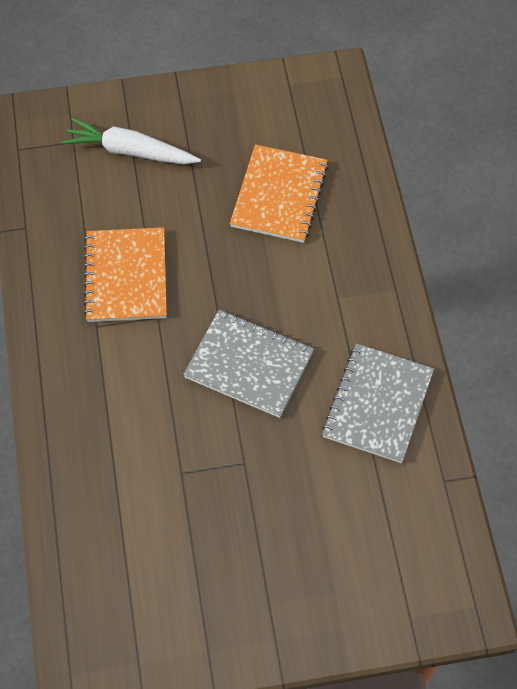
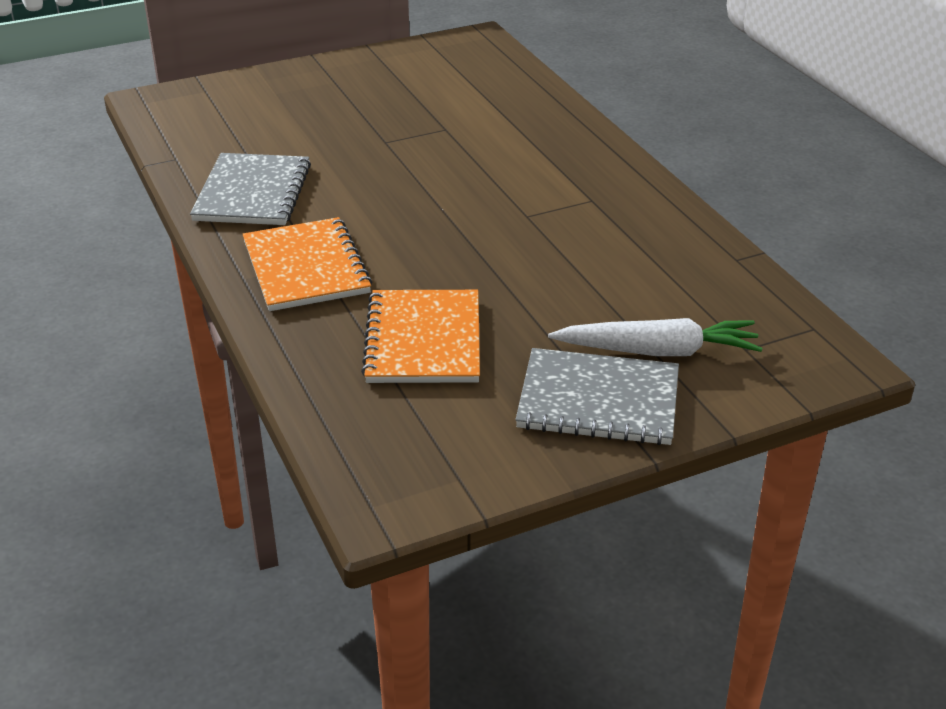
camera: 165 degrees right, 25 degrees down
orange notebook [84,227,167,322] -> orange notebook moved to [243,217,372,311]
grey notebook [183,310,314,418] -> grey notebook moved to [515,348,679,445]

